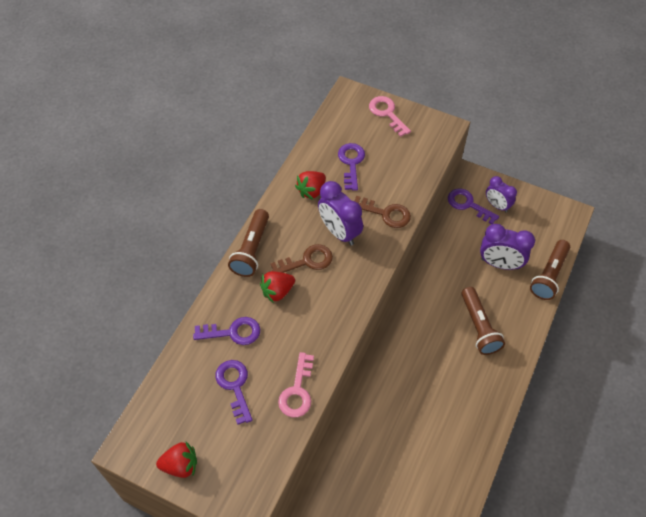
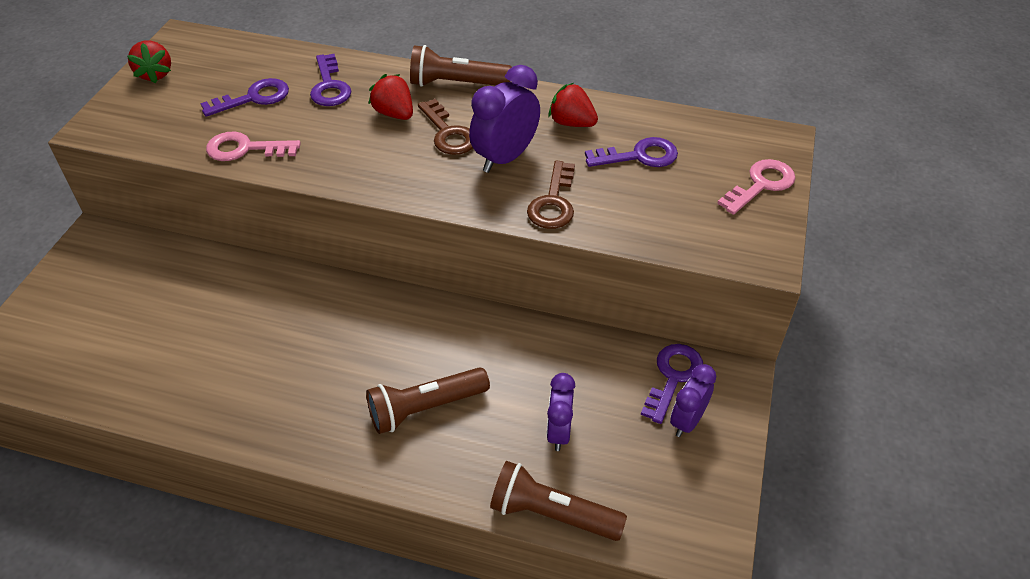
camera: 80 degrees right, 10 degrees down
purple clock [480,224,535,270] -> purple clock [546,373,575,451], size x0.66

